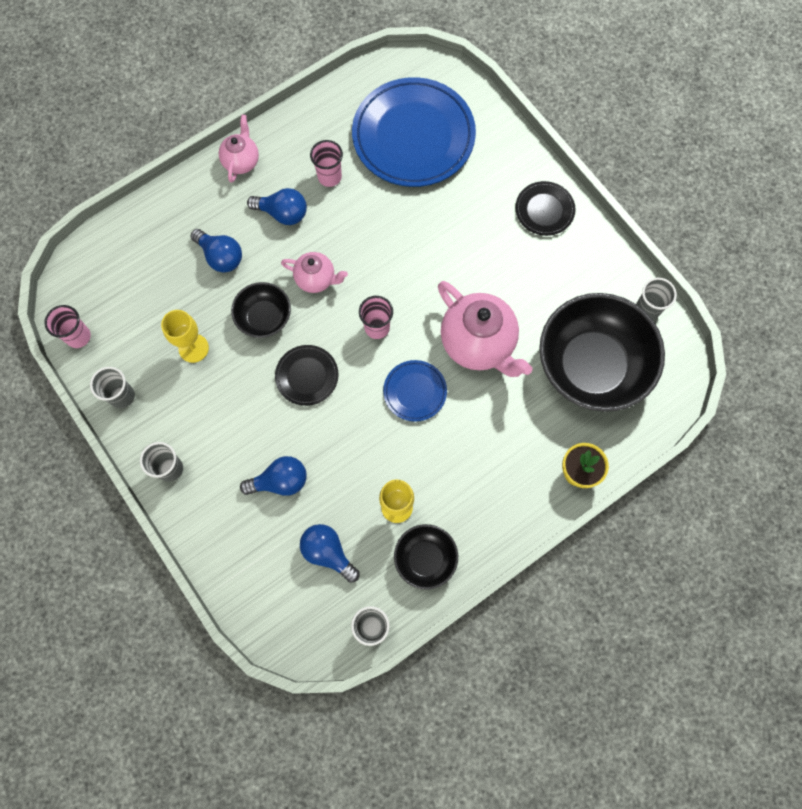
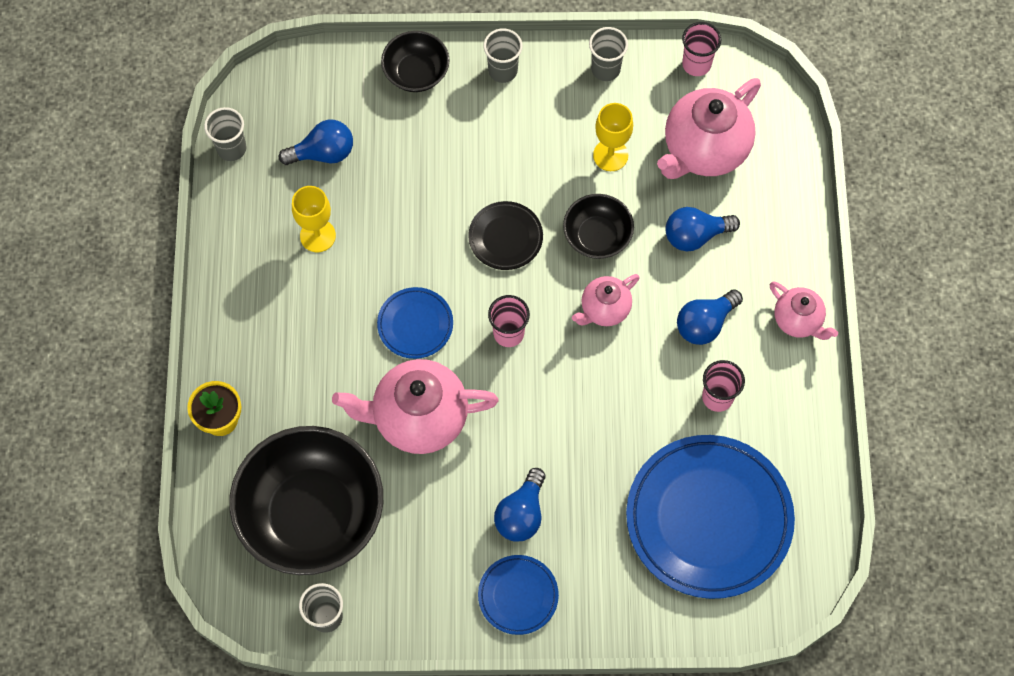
camera: 125 degrees right, 5 degrees down
blue light bulb [240,456,306,496] -> blue light bulb moved to [494,468,545,542]
black bowl [394,524,458,590] -> black bowl moved to [381,31,450,92]
black plate [515,181,576,236] -> blue plate [478,555,559,635]
none -> pink teapot [657,78,761,179]

